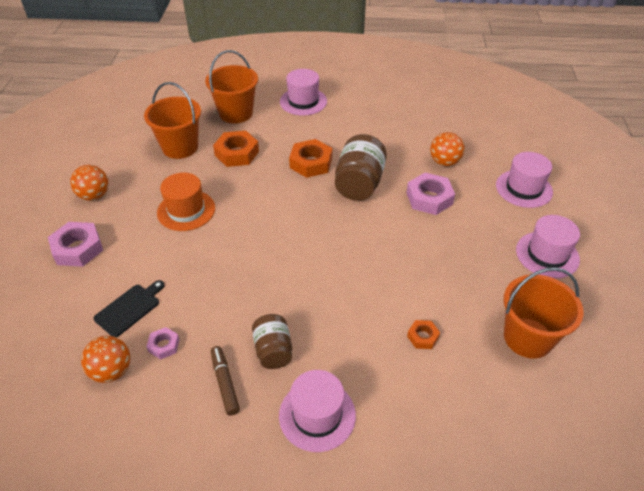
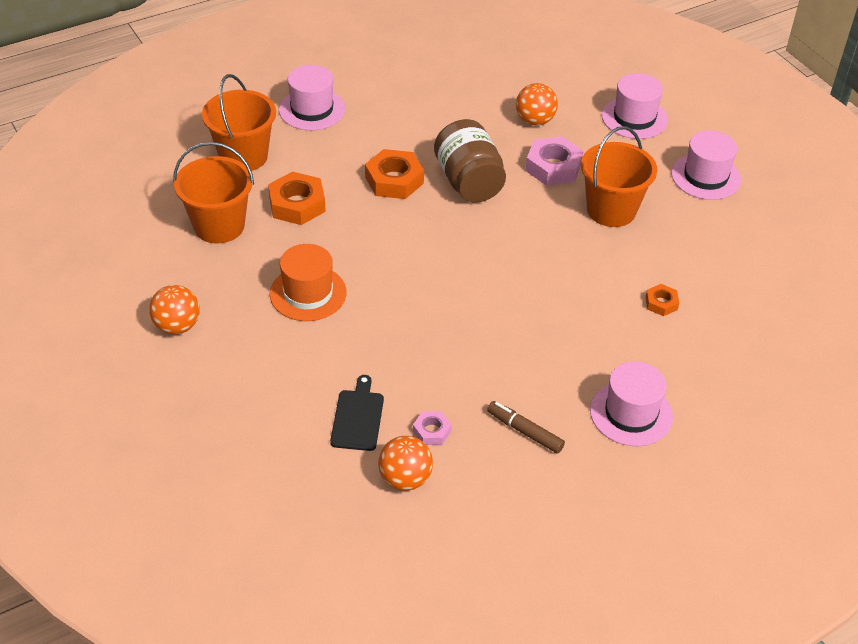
camera: 35 degrees left, 0 degrees up
pink nut [48,222,103,267] -> none
brown jar [252,314,292,369] -> none
orange bucket [504,267,584,359] -> orange bucket moved to [581,126,657,227]

